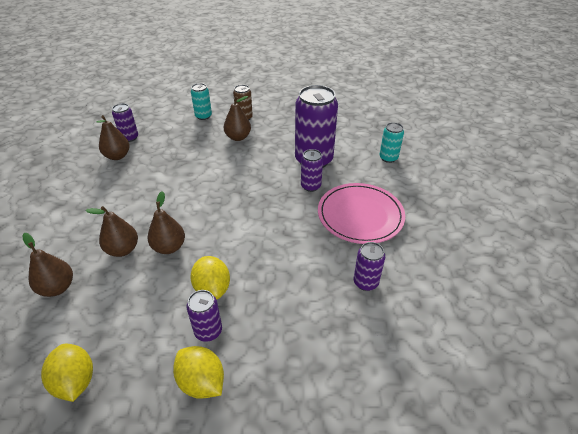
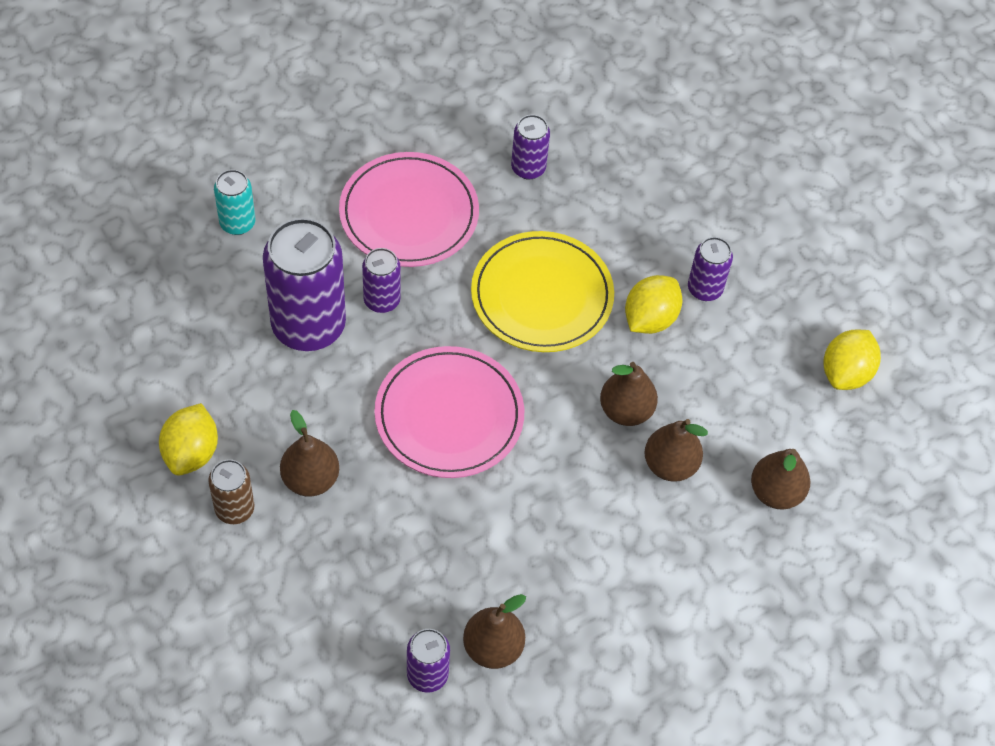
camera: 125 degrees left, 15 degrees up
yellow lemon [173,346,224,399] -> yellow lemon moved to [159,403,218,476]
turquoise can [191,83,212,120] -> none
none -> pink plate [374,346,524,478]
none -> yellow plate [471,231,614,352]

